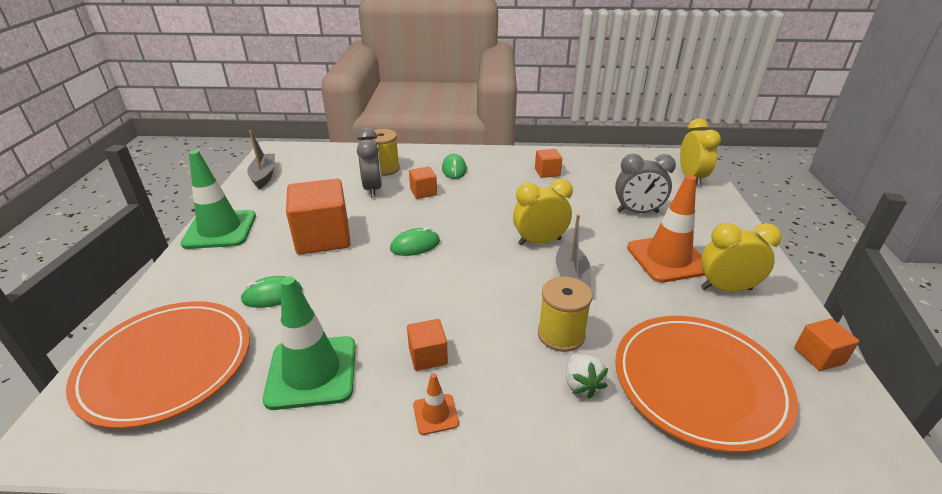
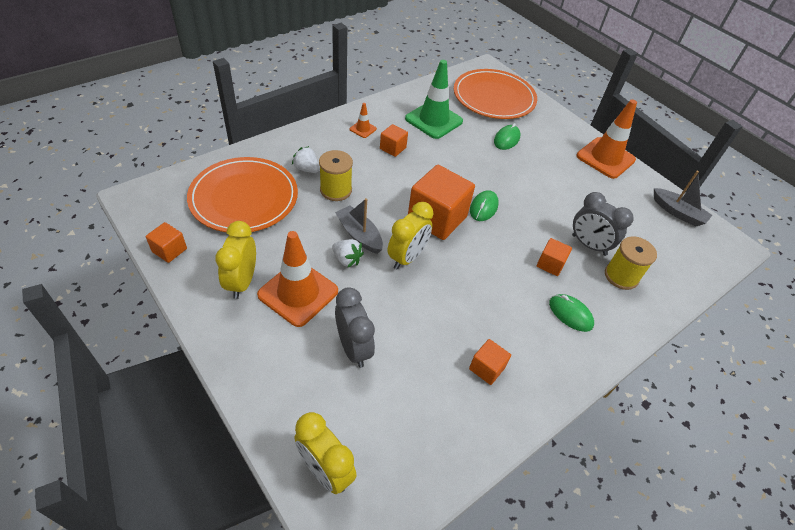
camera: 135 degrees right, 15 degrees up
green traffic cone [180,150,256,249] -> orange traffic cone [577,99,637,179]
orange cube [286,179,351,255] -> orange cube moved to [408,165,475,240]
grey clock [615,154,676,213] -> grey clock turned 105 degrees clockwise [335,287,375,368]
yellow clock [701,223,782,292] -> yellow clock turned 135 degrees clockwise [215,221,256,299]
none -> white strawberry [332,239,364,268]

